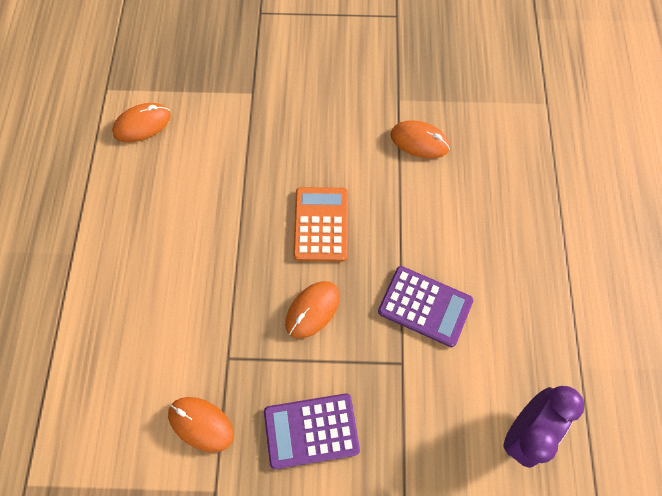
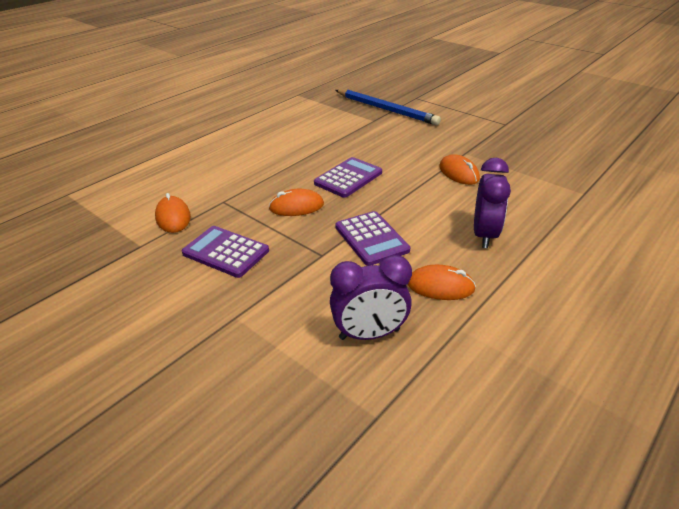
camera: 40 degrees right, 30 degrees down
orange mouse [112,103,171,143] -> orange mouse moved to [408,265,476,300]
orange calculator [293,187,348,262] -> purple calculator [314,157,382,198]
none -> blue pencil [335,89,441,125]
none -> purple clock [474,158,511,248]

